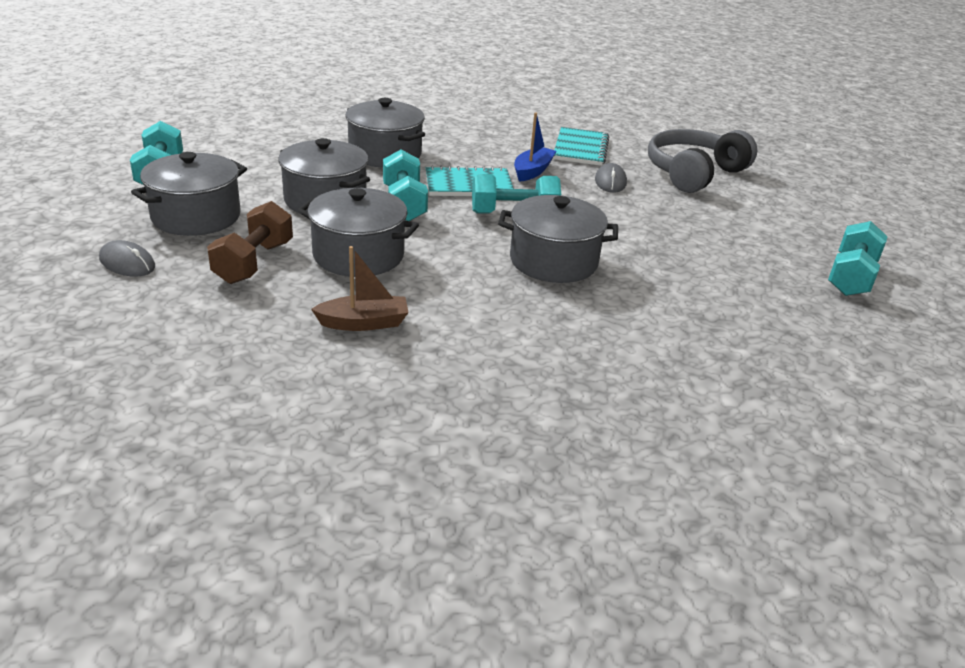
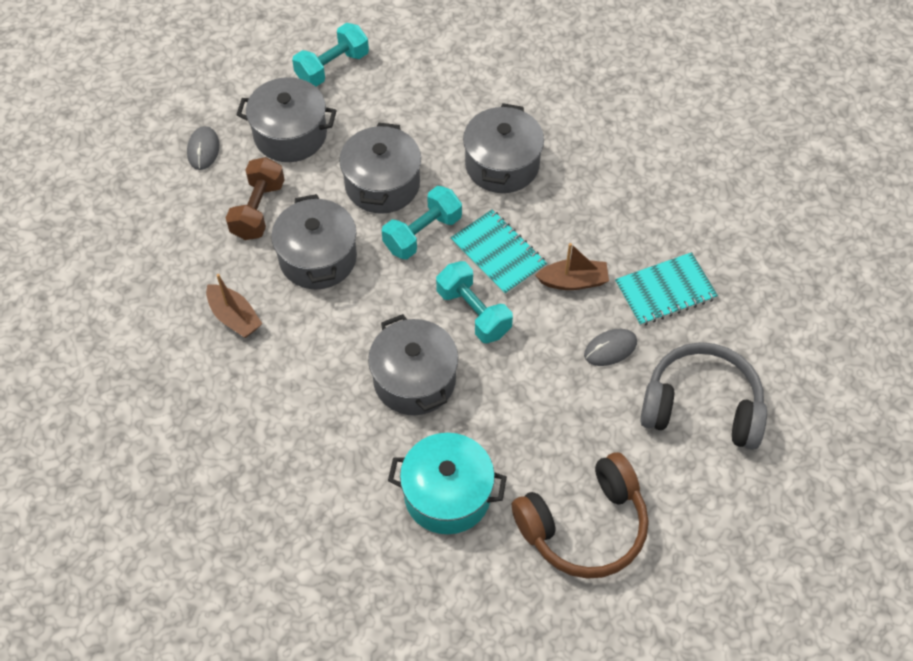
camera: 60 degrees right, 25 degrees up
brown dumbbell [207,201,293,284] -> brown dumbbell turned 60 degrees counterclockwise [226,157,285,240]
blue boat [514,112,557,182] -> brown boat [535,243,609,290]
turquoise dumbbell [828,221,888,296] -> none
none -> turquoise pot [388,433,507,534]
none -> brown headphones [512,452,649,579]

